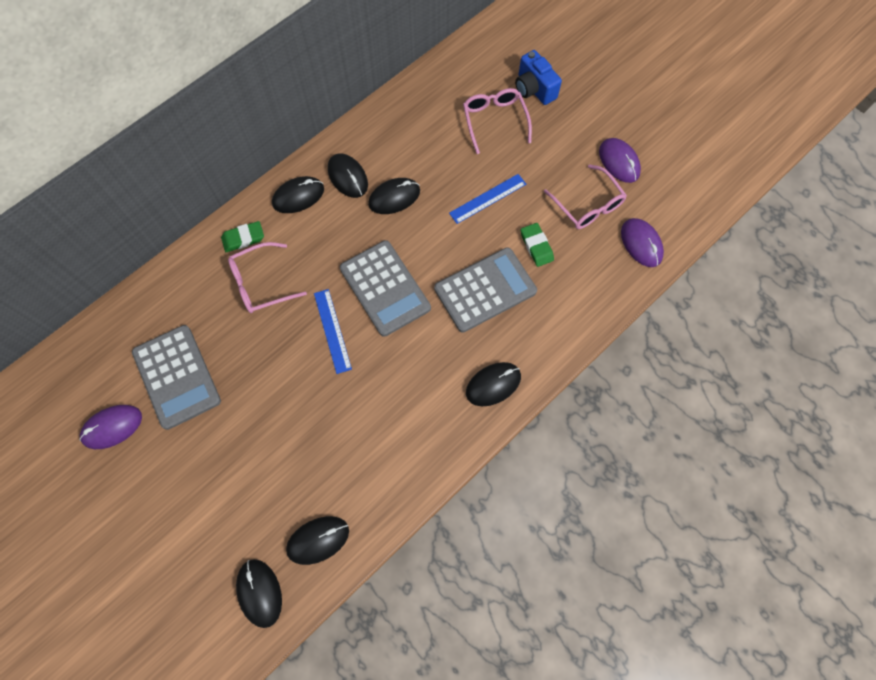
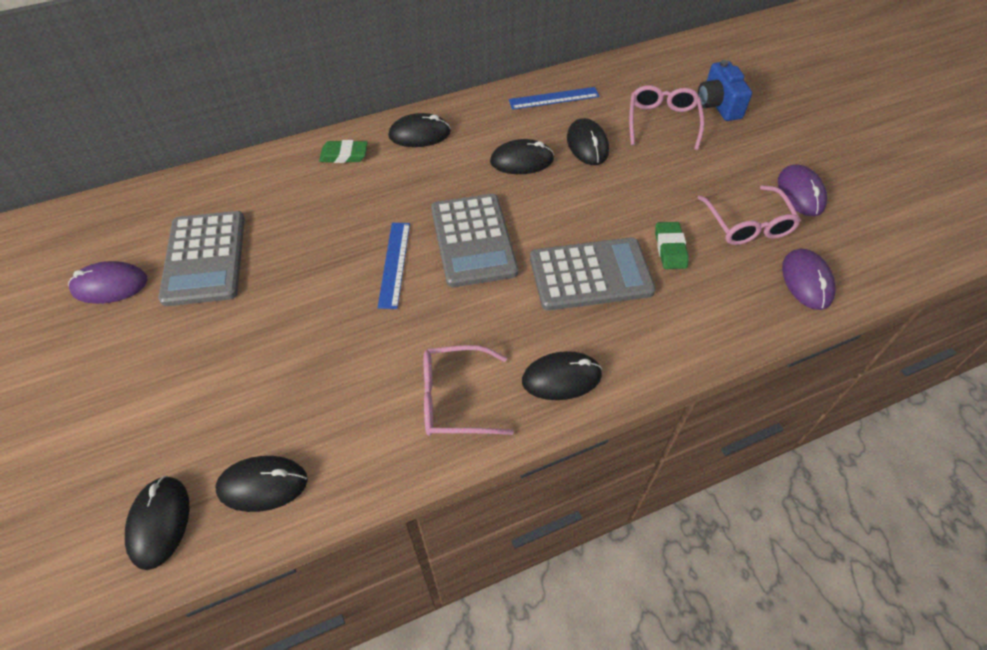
camera: 20 degrees right, 15 degrees down
pink glasses [228,242,307,313] -> pink glasses moved to [424,345,514,436]
black mouse [328,153,368,198] -> black mouse moved to [567,118,609,165]
blue ruler [449,174,526,224] -> blue ruler moved to [509,87,600,110]

